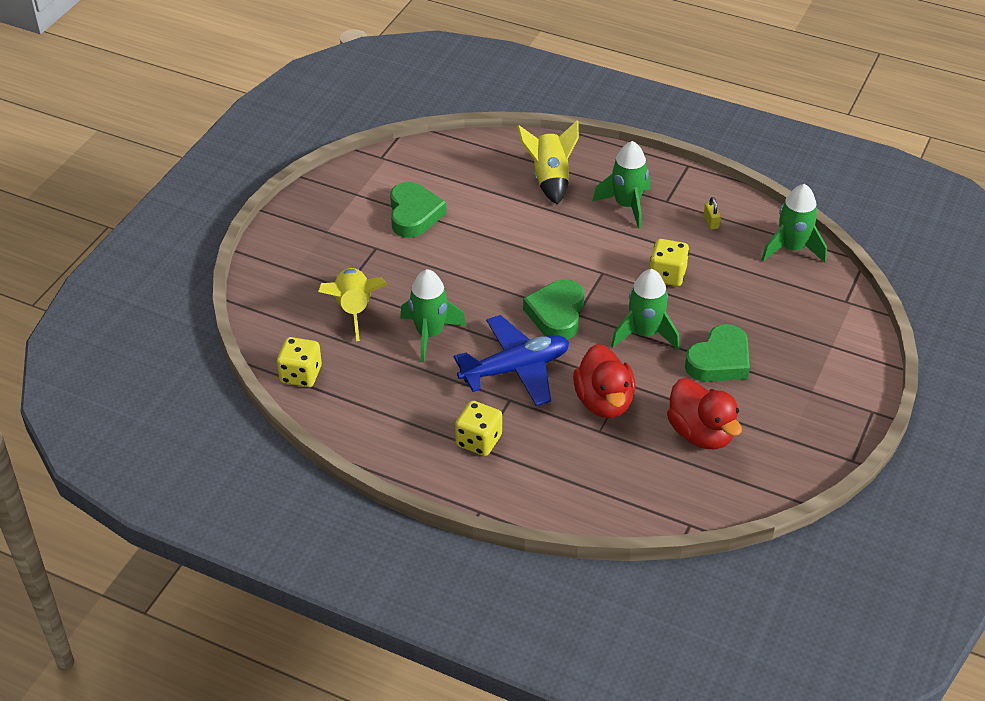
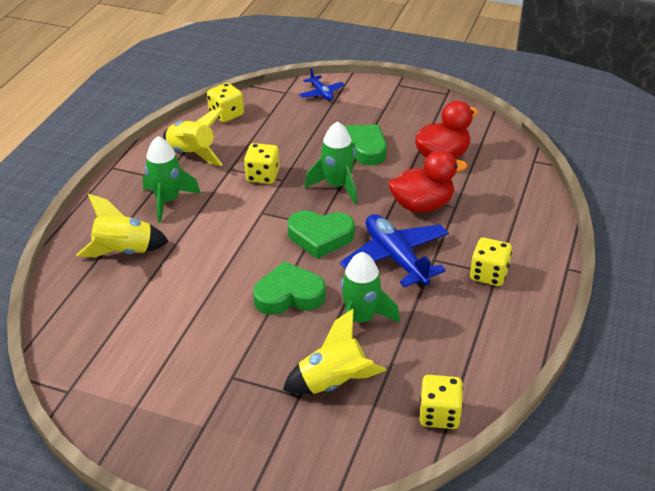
camera: 95 degrees left, 5 degrees down
green heart [390,182,446,238] -> green heart moved to [253,261,326,315]
yellow padlock [704,197,721,229] -> yellow rocket [163,108,224,166]
green rocket [761,184,827,262] -> yellow dice [207,83,244,123]
none -> blue plane [299,68,345,101]

